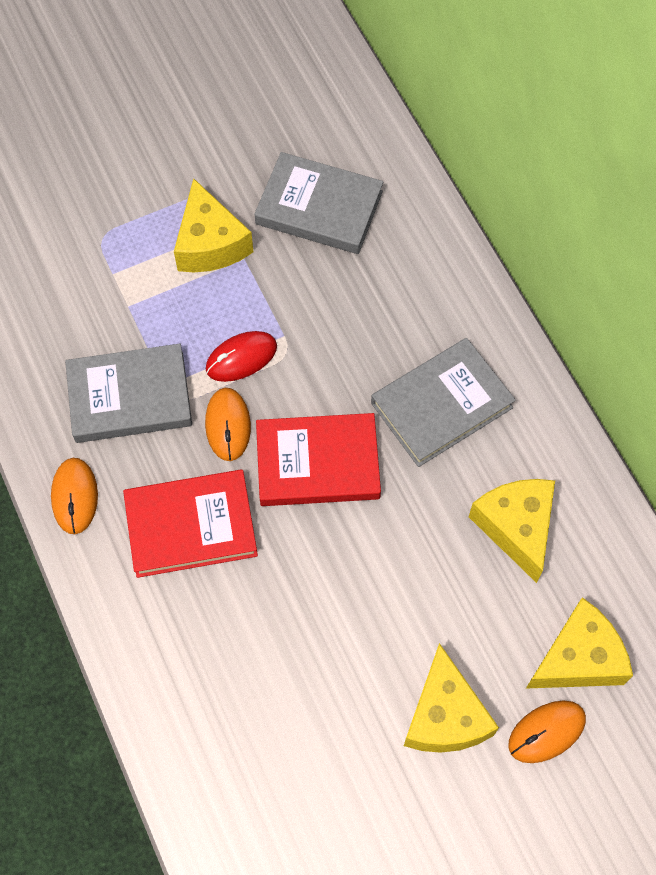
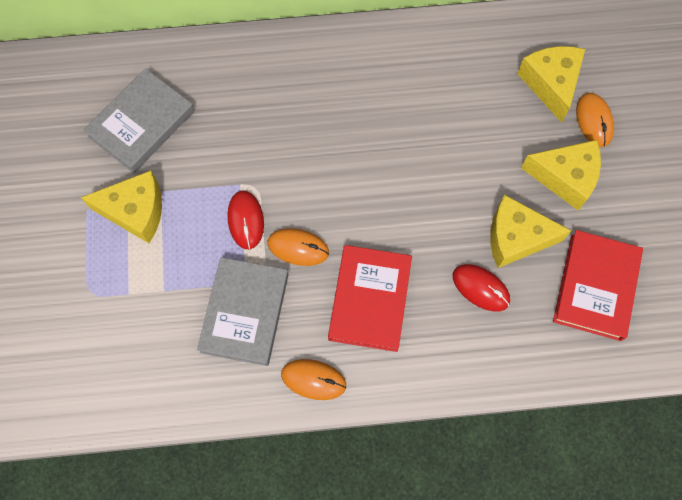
camera: 70 degrees left, 5 degrees up
red book [256,413,381,506] -> red book moved to [553,230,643,341]
grey book [371,338,516,467] -> none
yellow cheese [469,479,555,583] -> yellow cheese moved to [490,195,571,268]
none -> red mouse [453,264,510,311]

